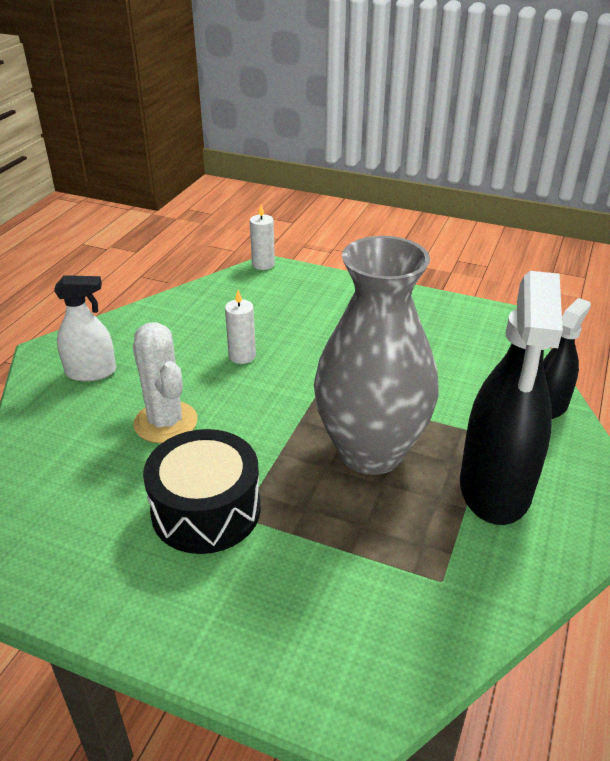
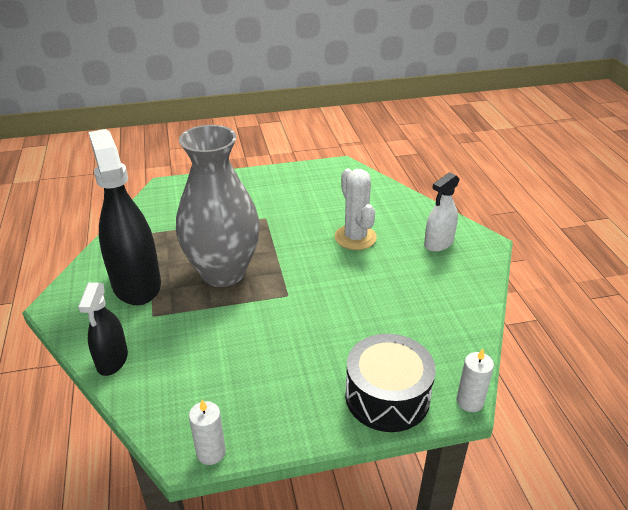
camera: 145 degrees right, 0 degrees up
white cactus [133,322,198,443] -> white cactus turned 45 degrees clockwise [335,168,377,250]
black drum [143,429,261,554] -> black drum moved to [345,334,436,432]
white candle [225,290,256,364] -> white candle moved to [189,400,226,465]

